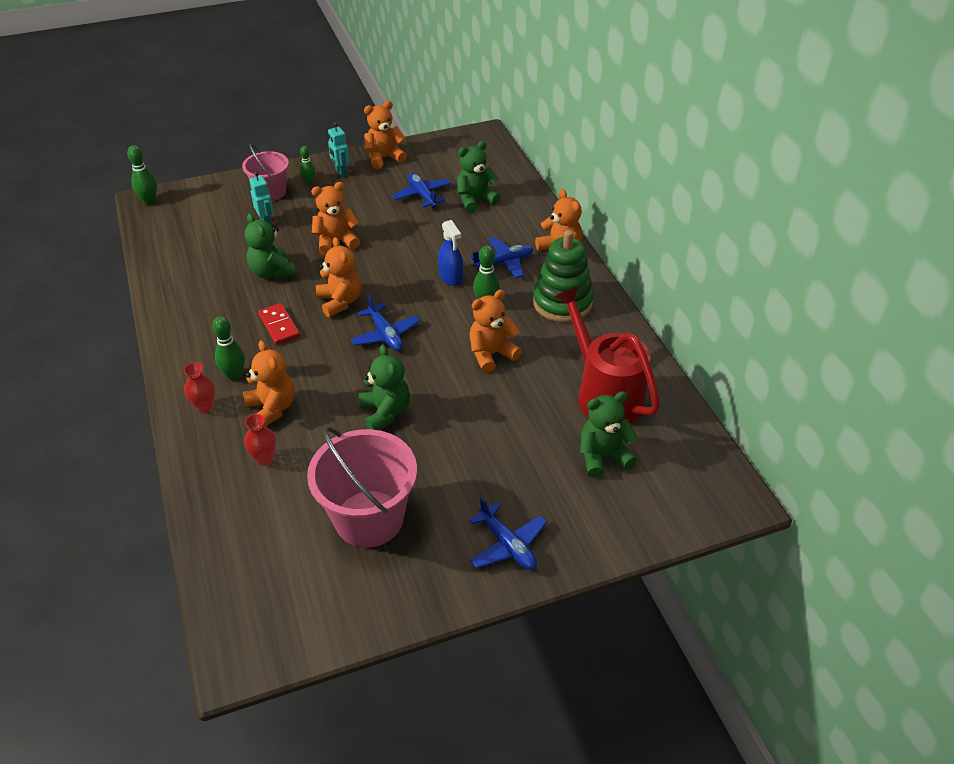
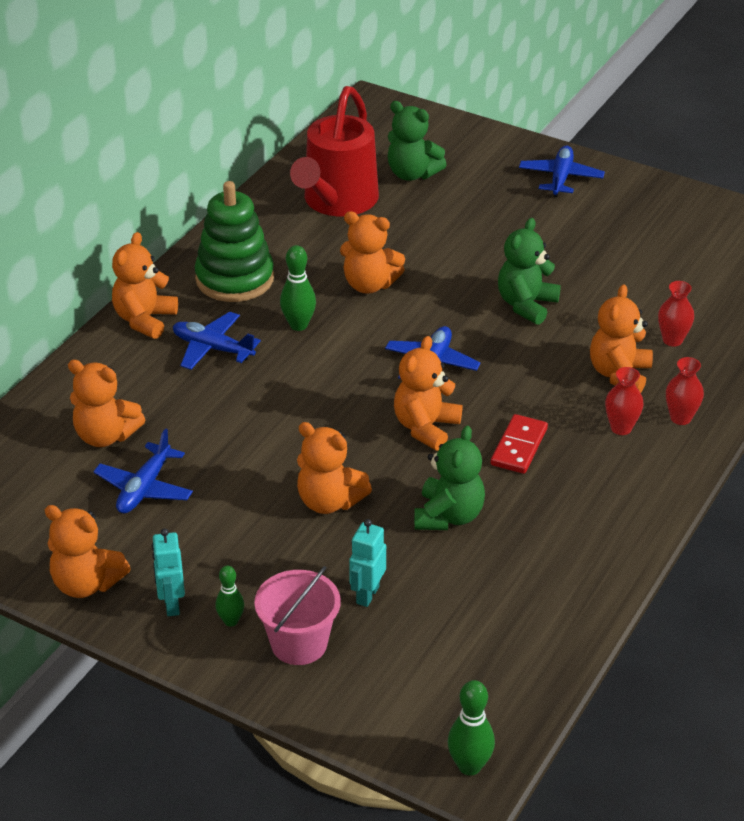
camera: 130 degrees left, 5 degrees down
green bowling pin [212,316,245,381] -> red vase [605,367,644,435]
pink bucket [307,427,417,548] -> none
turquoise robot [328,122,350,177] -> turquoise robot turned 150 degrees clockwise [152,528,185,616]
blue spray bottle [438,220,463,286] -> none
green teddy bear [457,141,500,213] -> orange teddy bear [68,360,145,447]

